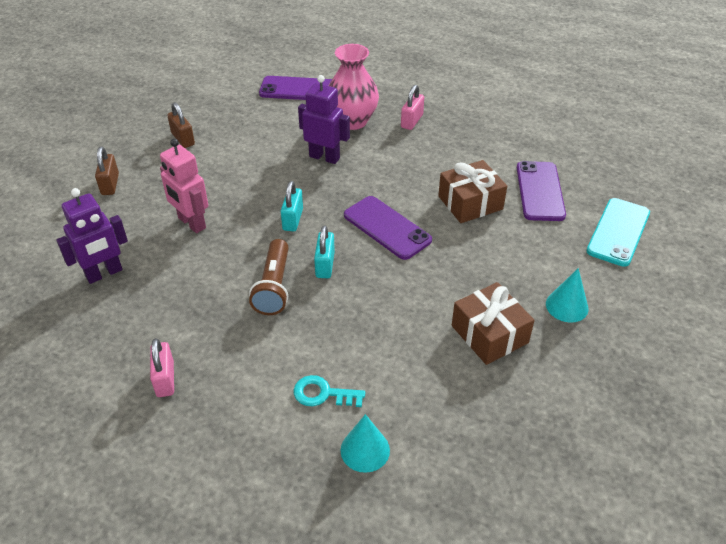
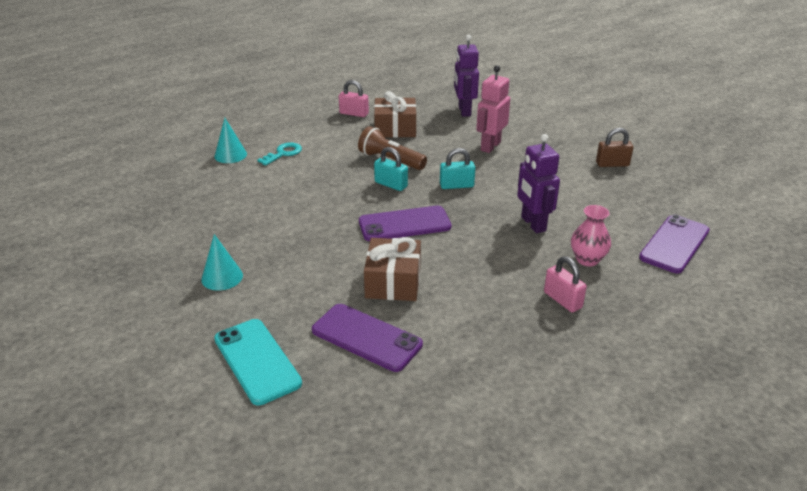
camera: 120 degrees right, 10 degrees down
brown padlock [95,147,119,195] -> none
pink robot [160,139,208,233] -> pink robot turned 45 degrees counterclockwise [476,65,510,153]
turquoise padlock [281,181,303,232] -> turquoise padlock turned 45 degrees counterclockwise [440,148,475,189]
purple robot [298,75,350,164] -> purple robot turned 105 degrees clockwise [517,134,560,233]
pink vase [329,44,379,130] -> pink vase [571,205,611,266], size x0.62
brown gift [452,282,535,365] -> brown gift moved to [374,91,416,138]

